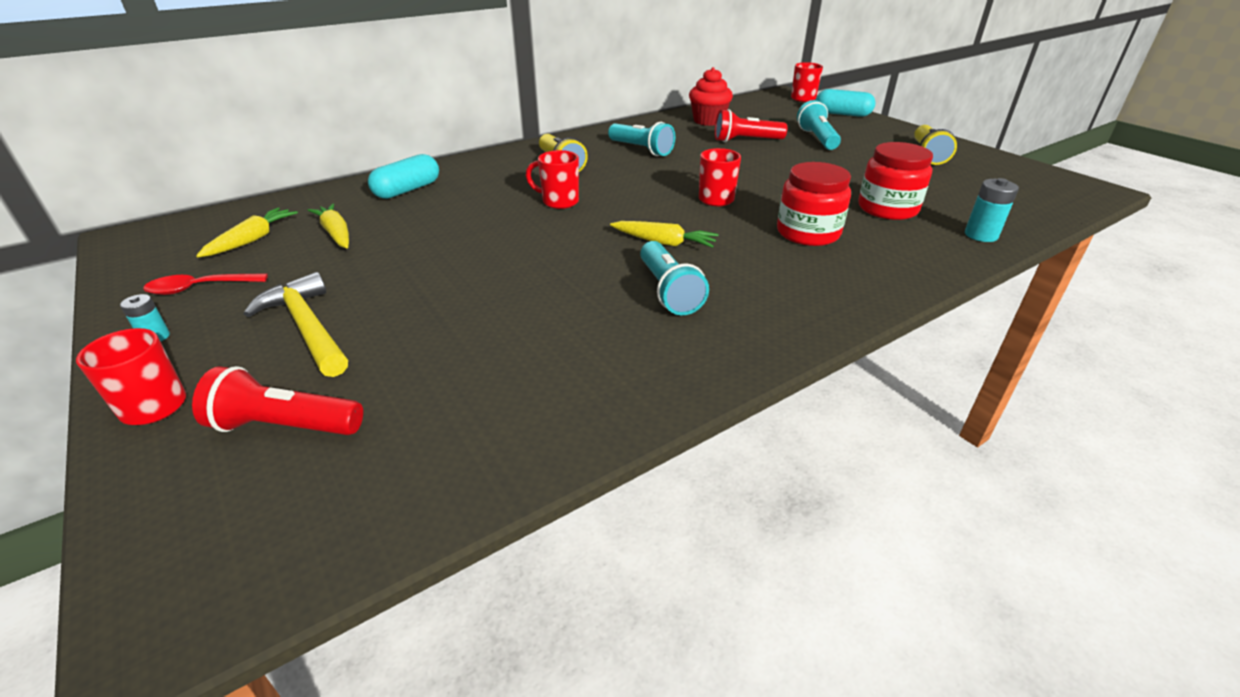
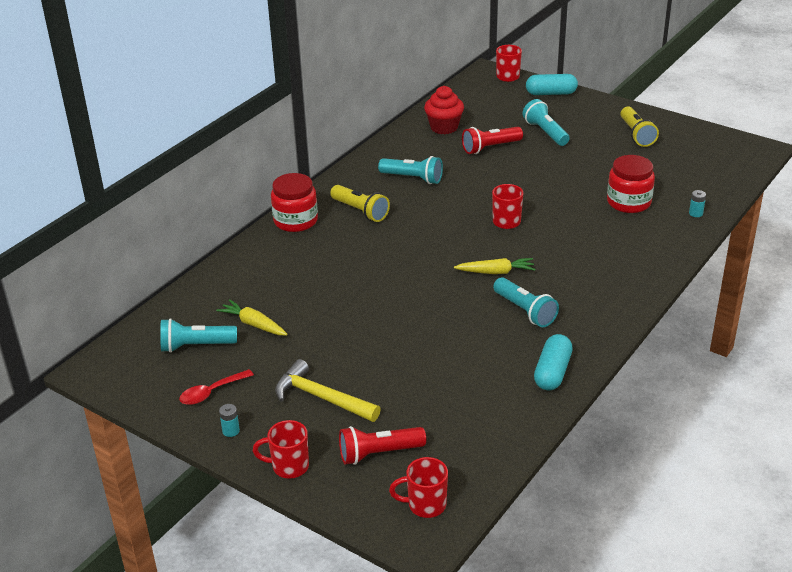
camera: 20 degrees left, 0 degrees up
yellow carrot [196,207,298,257] -> turquoise flashlight [160,318,237,353]
turquoise capsule [368,154,439,199] -> turquoise capsule moved to [534,334,573,391]
red mug [526,150,579,209] -> red mug moved to [389,457,448,518]
red jar [777,162,851,246] -> red jar moved to [271,173,318,232]
turquoise battery [965,178,1019,242] -> turquoise battery [689,190,706,217], size x0.63

